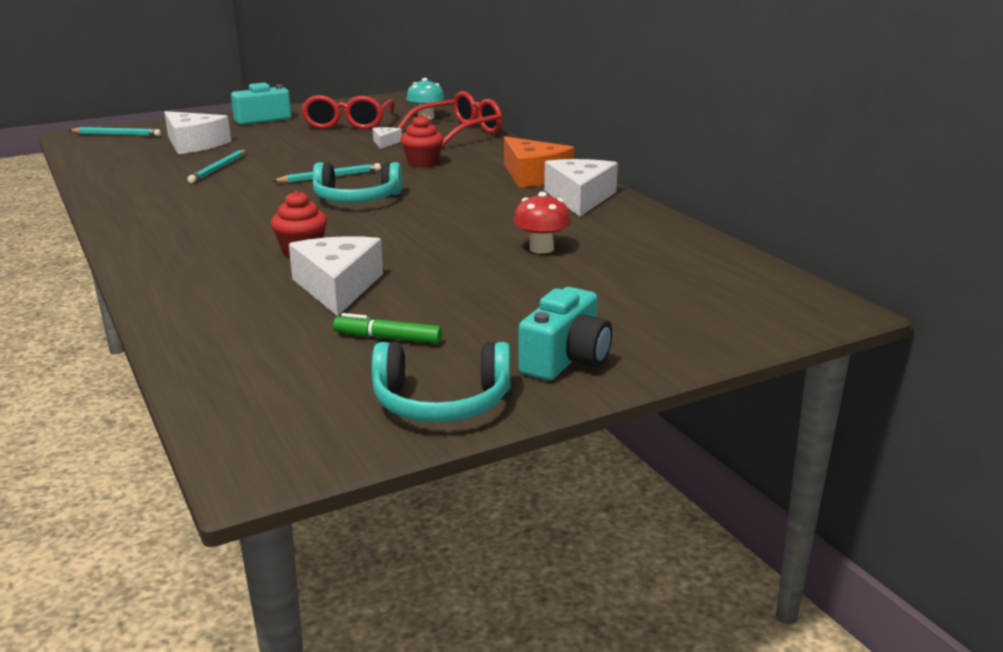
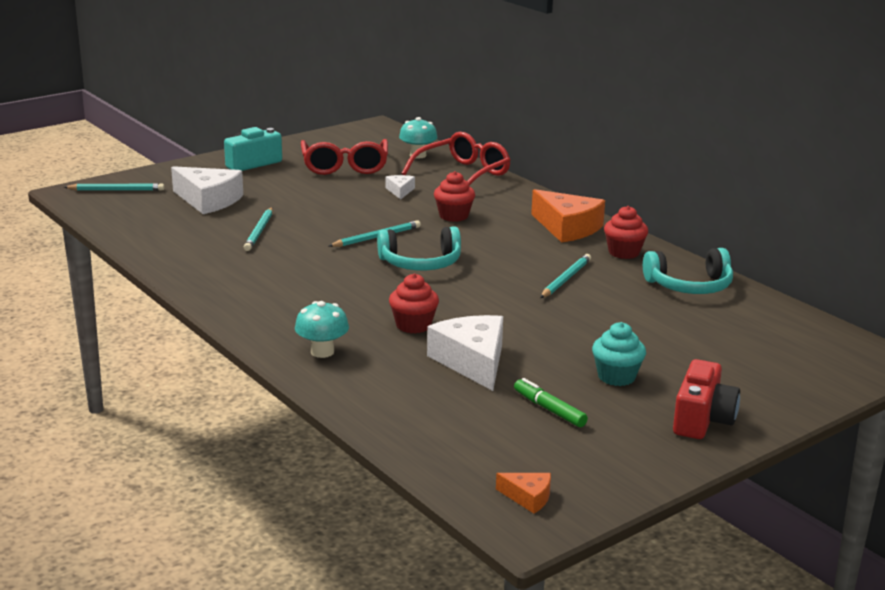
camera: 10 degrees left, 0 degrees up
green marker [333,313,442,344] -> green marker turned 45 degrees clockwise [514,378,588,427]
turquoise headphones [371,342,510,422] -> turquoise headphones moved to [643,248,733,294]
red mushroom [513,192,571,254] -> none
turquoise camera [518,287,612,381] -> red camera [673,359,740,439]
white cheese [544,159,618,217] -> red cupcake [604,206,648,259]
none -> turquoise mushroom [295,301,349,358]
none -> orange cheese [496,473,551,513]
none -> turquoise pencil [540,254,591,298]
none -> turquoise cupcake [592,322,646,386]

